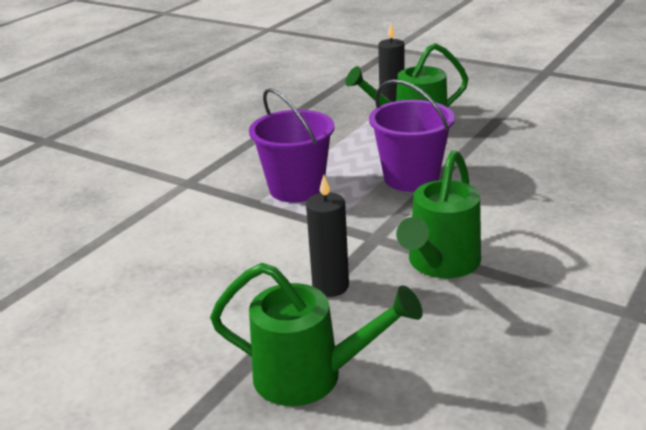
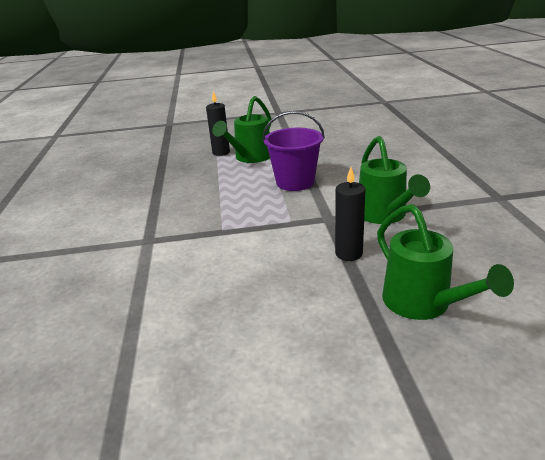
camera: 40 degrees left, 0 degrees up
green watering can [210,263,423,406] -> green watering can turned 90 degrees clockwise [377,204,514,320]
purple bucket [249,88,335,202] -> none

